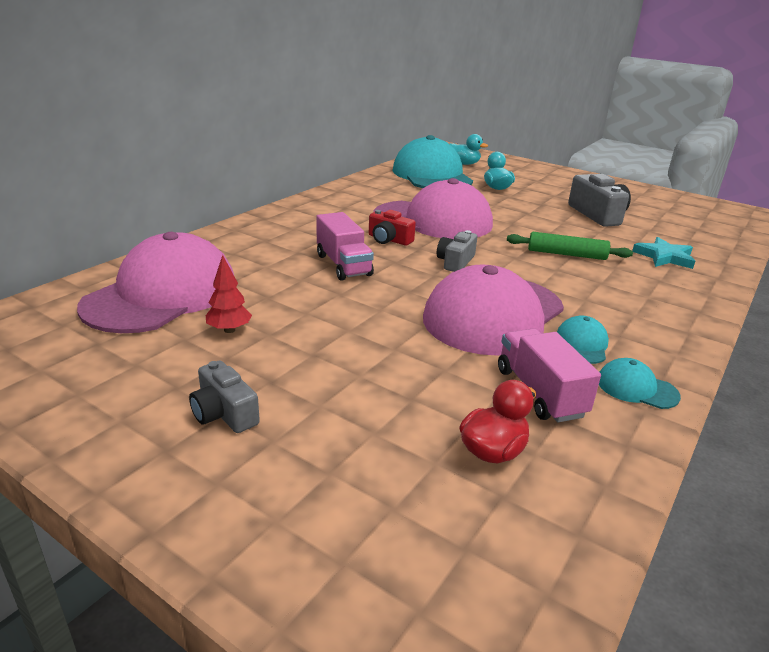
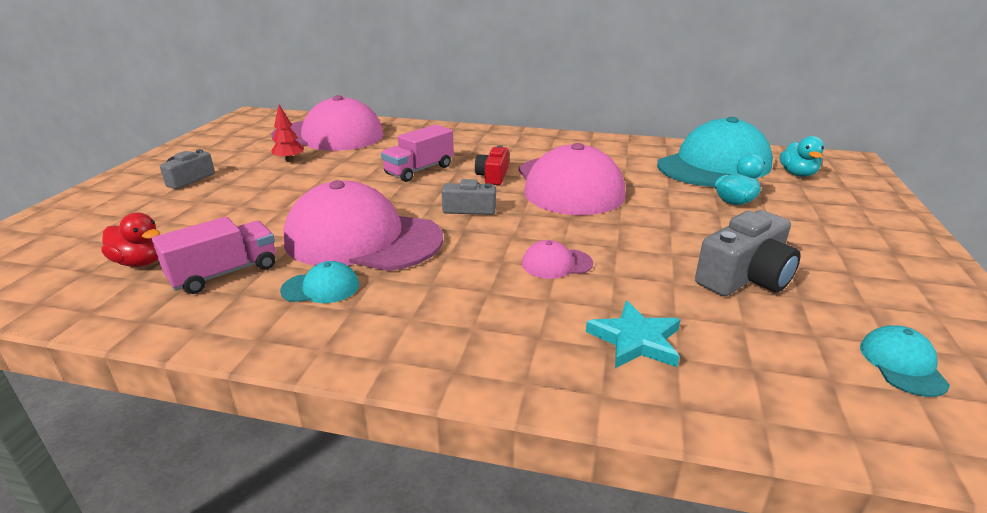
camera: 70 degrees right, 0 degrees up
green rolling pin [507,232,633,260] -> pink cap [522,240,593,279]
turquoise cap [599,358,681,409] -> turquoise cap moved to [860,325,950,397]

